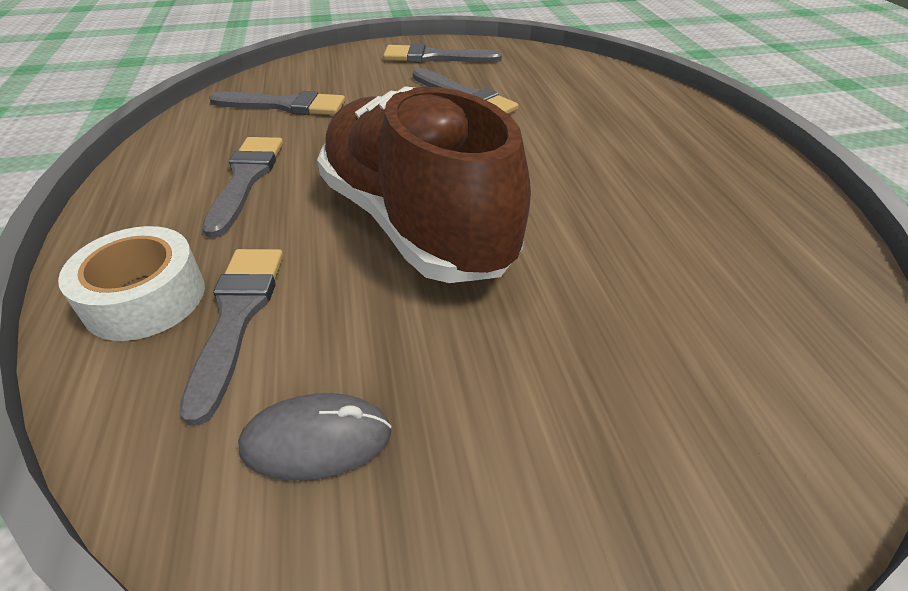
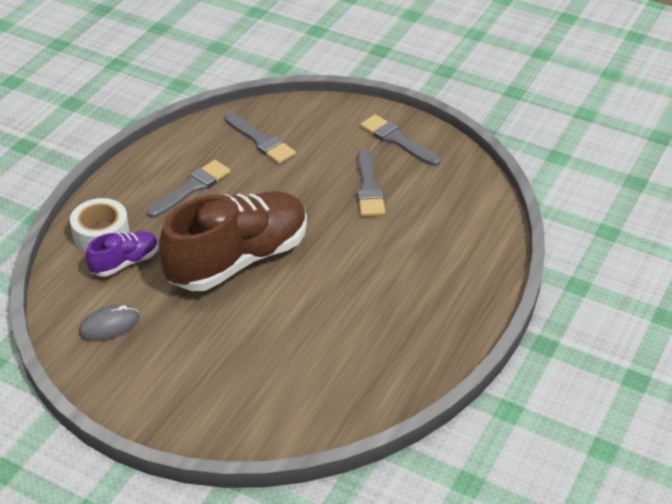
camera: 40 degrees right, 0 degrees up
grey brush [179,249,283,425] -> purple shoe [86,231,159,277]
grey mouse [238,393,392,480] -> grey mouse turned 60 degrees counterclockwise [79,305,140,341]
brown shoe [317,86,531,283] -> brown shoe turned 45 degrees clockwise [159,191,307,291]

